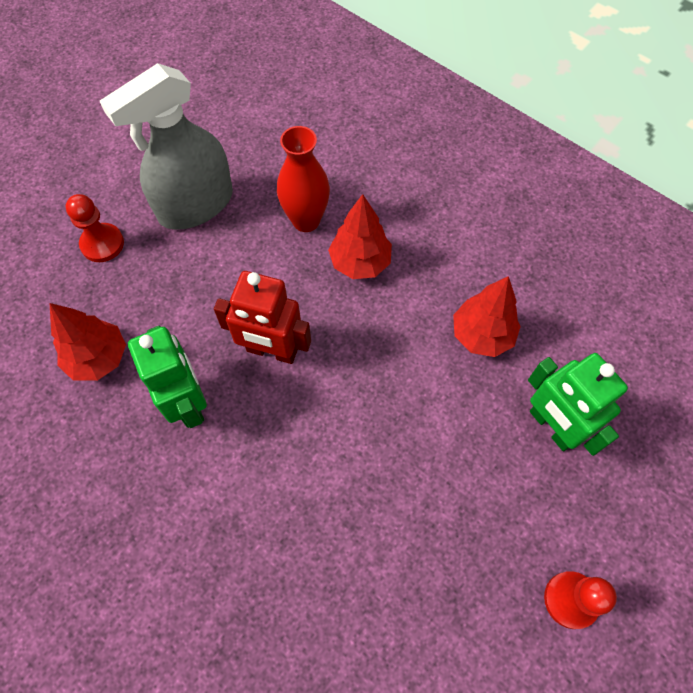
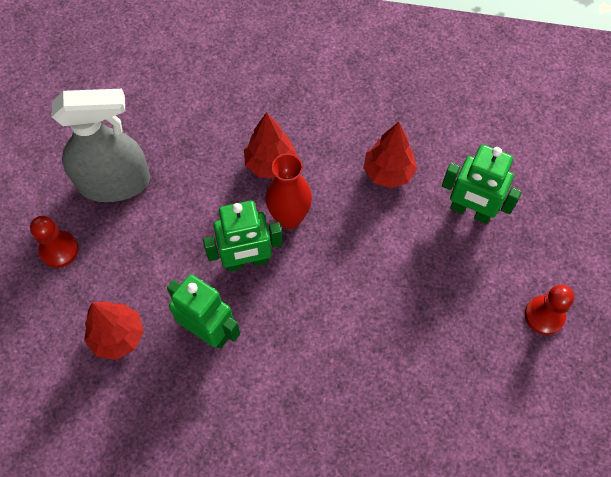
camera: 30 degrees left, 0 degrees up
grey spray bottle [100,63,233,230] -> grey spray bottle turned 120 degrees counterclockwise [52,89,150,202]
red robot [214,271,311,364] -> green robot [203,201,283,272]
red vase [277,126,330,232] -> red vase moved to [265,153,312,229]

